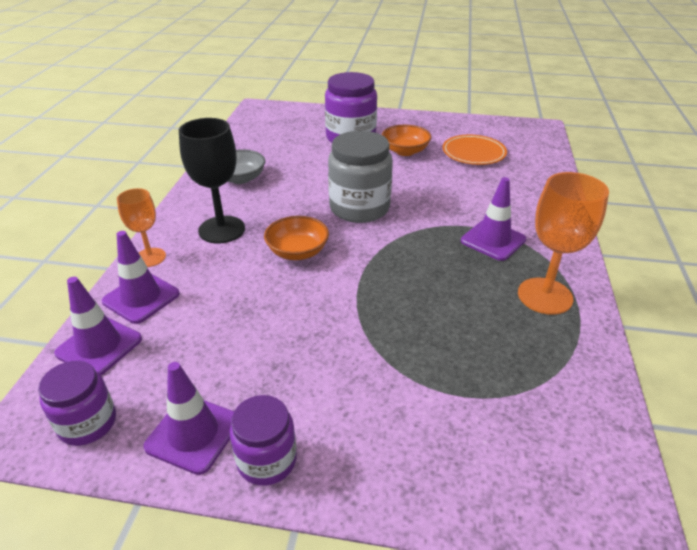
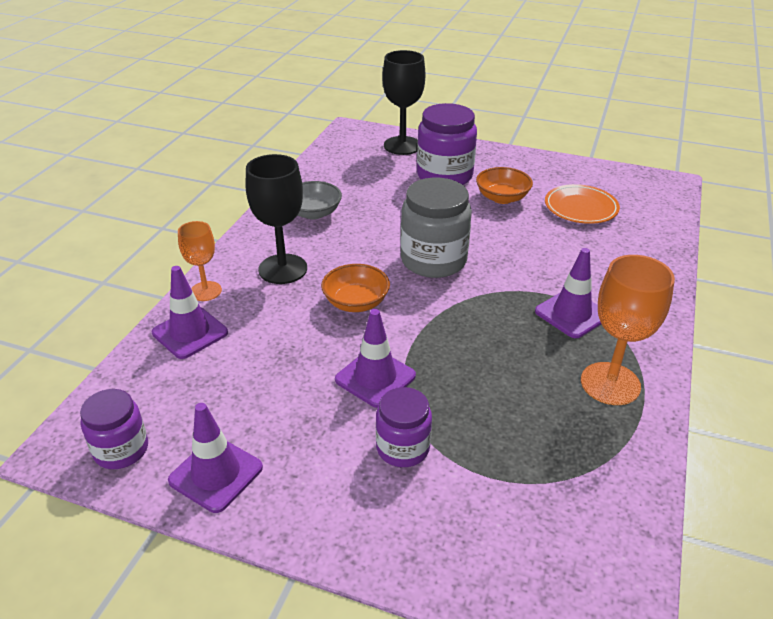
camera: 10 degrees right, 0 degrees up
purple traffic cone [54,277,142,375] -> purple traffic cone moved to [335,309,416,408]
purple jar [230,395,297,486] -> purple jar moved to [376,387,432,467]
none -> black goblet [382,50,425,155]

